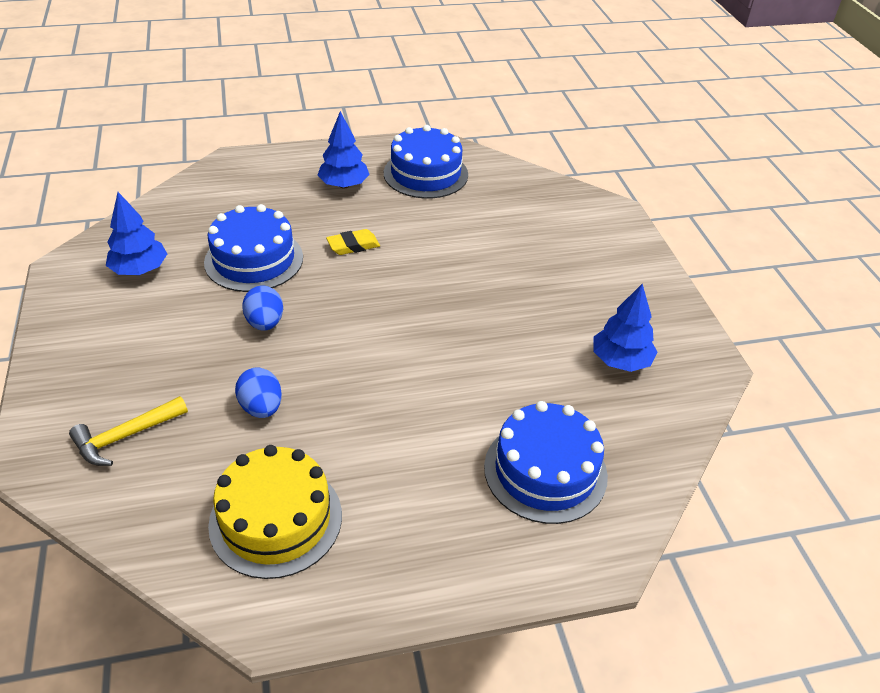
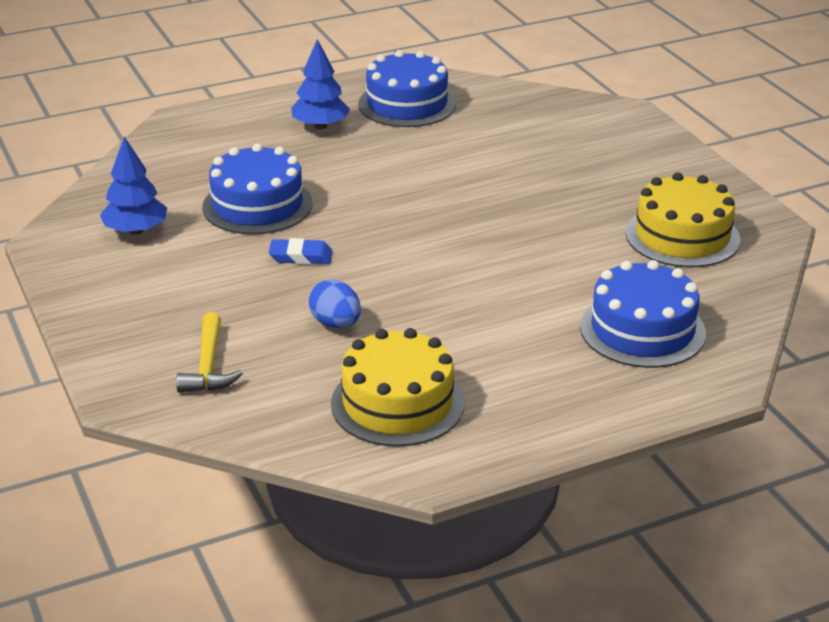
camera: 10 degrees left, 10 degrees down
yellow hammer [69,396,188,466] -> yellow hammer turned 45 degrees counterclockwise [176,312,243,393]
blue egg [242,286,283,331] -> blue eraser [269,238,332,264]
yellow eraser [326,229,380,255] -> none
blue tree [593,284,657,372] -> yellow cake [625,172,740,267]

